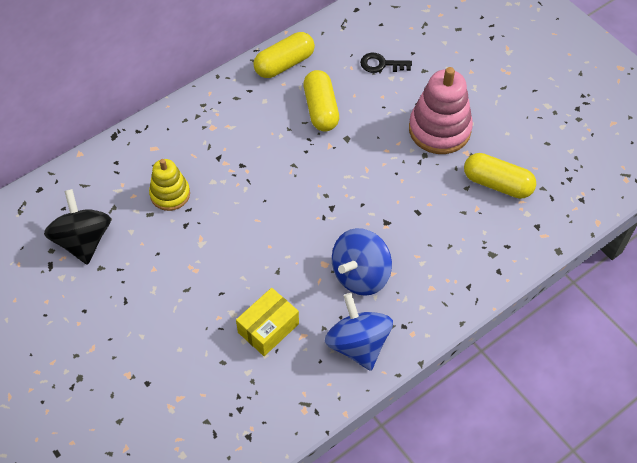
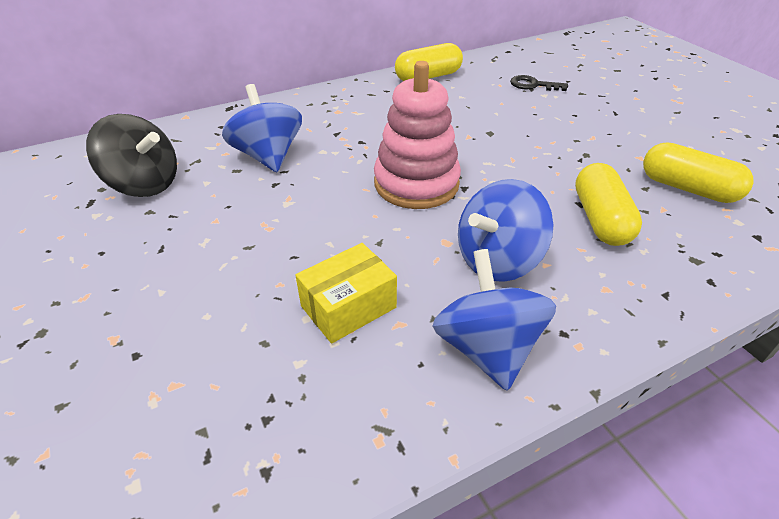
camera: 10 degrees right, 15 degrees down
black spinning top [44,189,111,265] -> black spinning top turned 120 degrees clockwise [86,114,177,197]
yellow stacking toy [149,159,190,211] -> blue spinning top [222,84,302,172]
yellow capsule [303,70,339,132] -> yellow capsule moved to [575,163,642,246]
pink stacking toy [409,67,473,154] -> pink stacking toy moved to [374,61,461,209]

